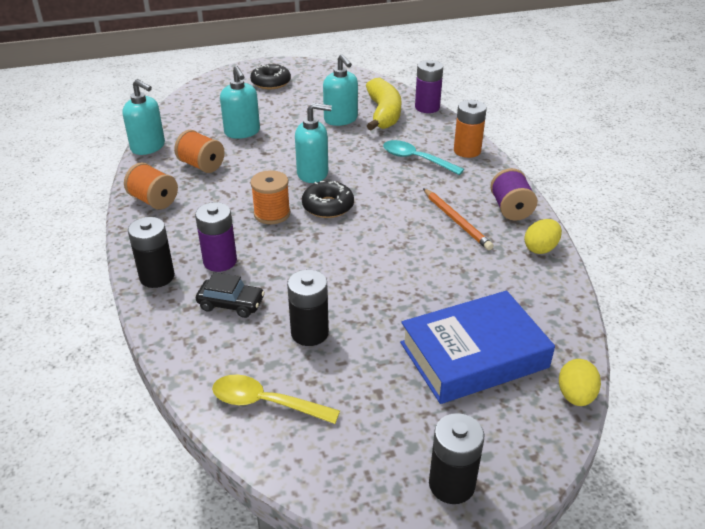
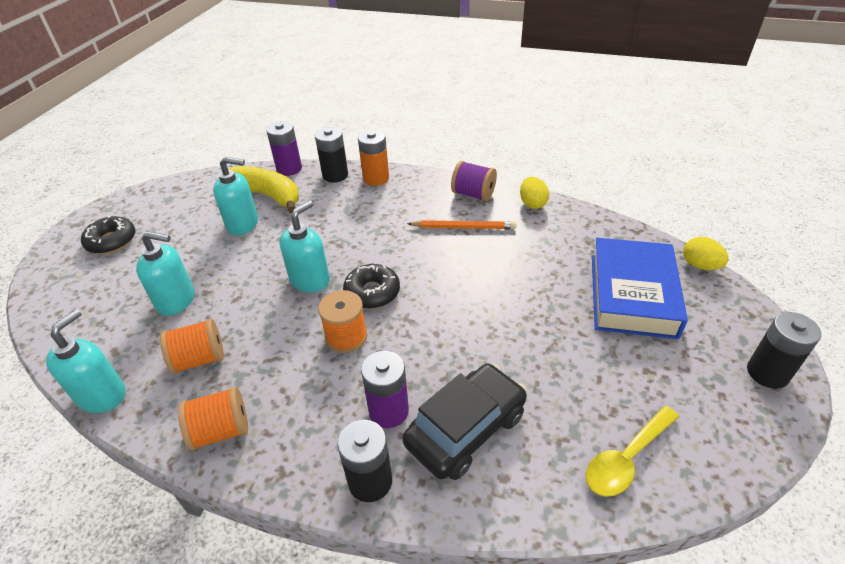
camera: 55 degrees left, 5 degrees up
turquoise soap dispenser [122,79,165,155] -> turquoise soap dispenser turned 45 degrees counterclockwise [46,309,126,413]
black car [196,272,265,318] -> black car [402,363,527,480], size x1.72
black battery [287,270,329,346] -> black battery moved to [315,127,348,182]
turquoise spoon [383,140,464,175] -> none

